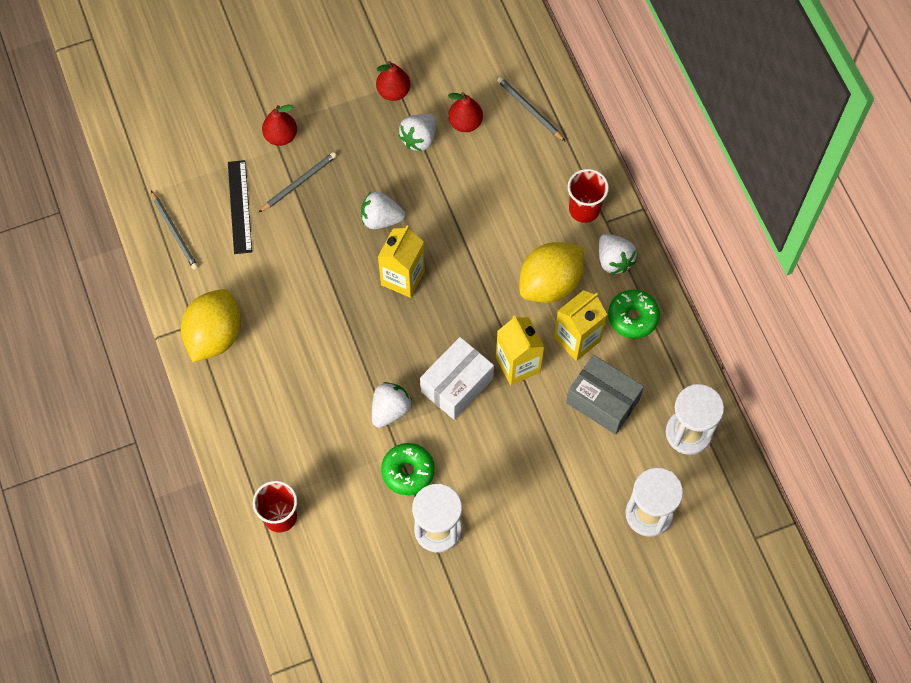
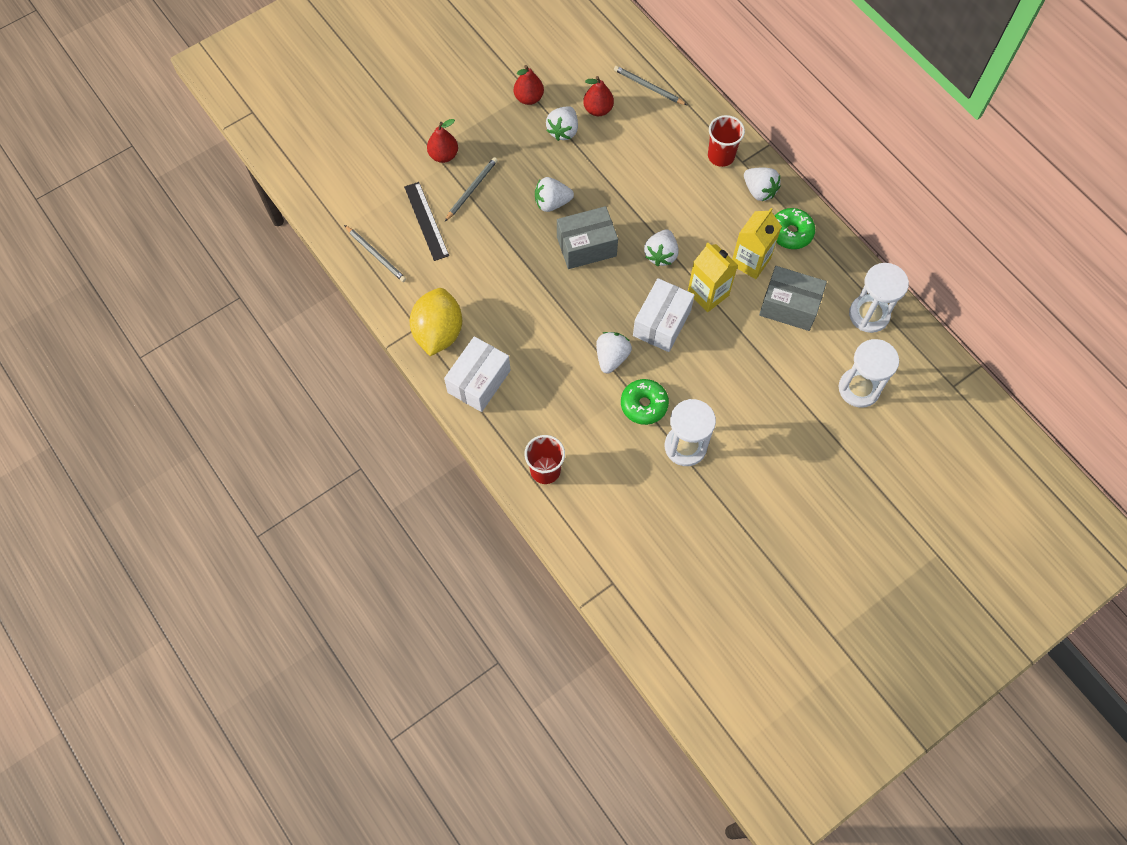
camera: 15 degrees left, 0 degrees up
yellow carton [378,225,425,298] -> grey box [557,206,618,269]
yellow lemon [519,242,583,303] -> none
none -> white box [444,336,511,412]
none -> white strawberry [644,229,678,266]

